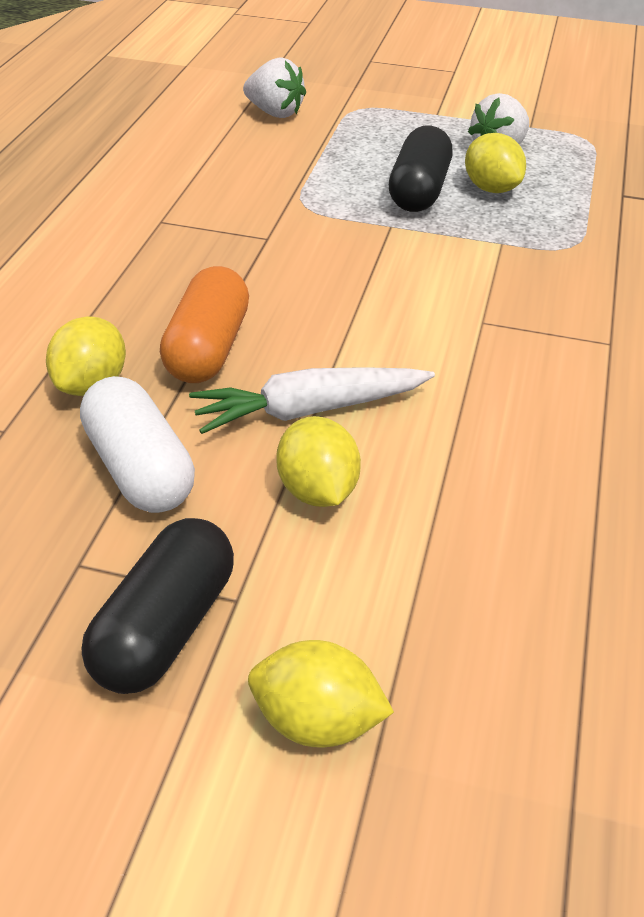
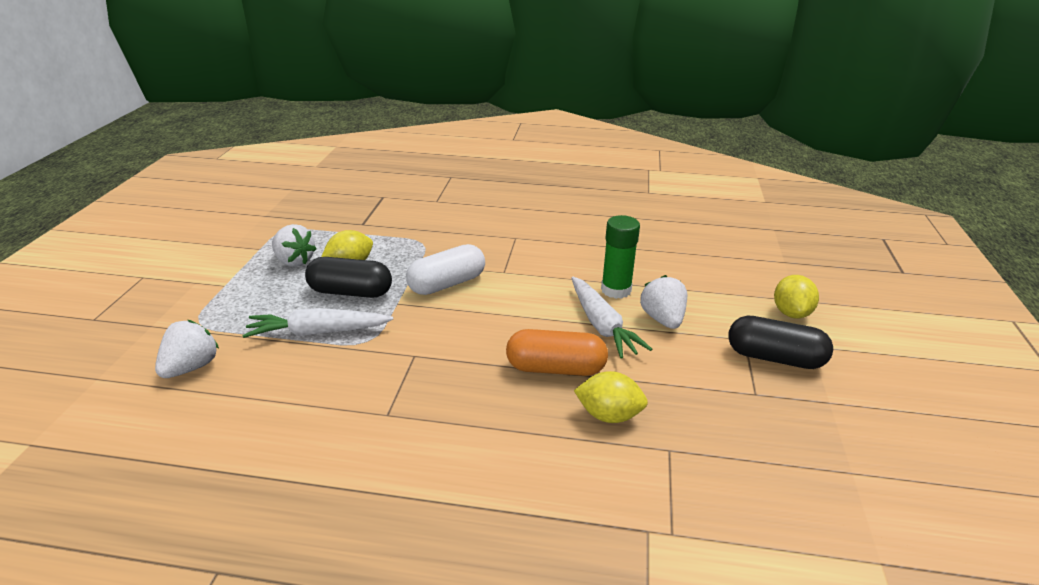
camera: 95 degrees left, 10 degrees down
white capsule [80,376,195,513] -> white capsule moved to [406,244,485,295]
yellow lemon [276,416,361,507] -> white strawberry [640,275,687,329]
none -> white carrot [243,308,393,338]
none -> green glue stick [601,215,640,299]

